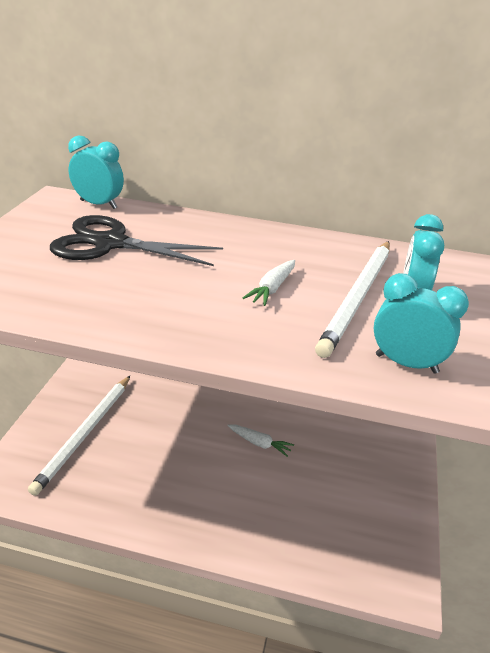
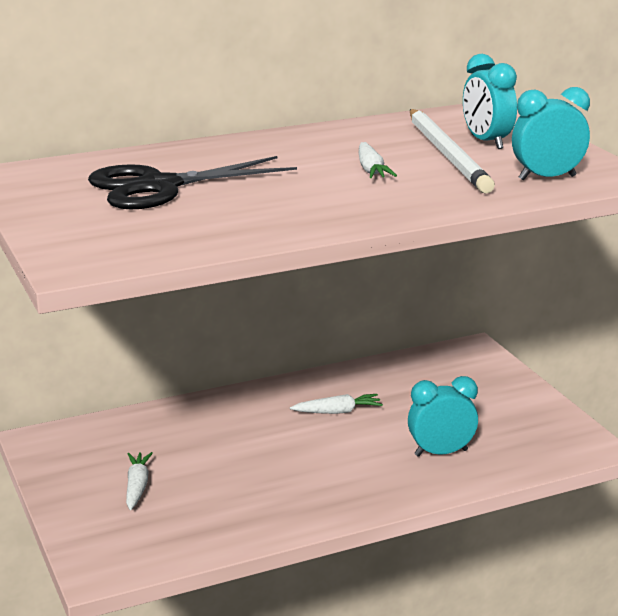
camera: 35 degrees left, 10 degrees down
white pencil [28,376,130,496] -> white carrot [126,452,153,510]
turquoise clock [68,135,124,209] -> turquoise clock moved to [408,376,478,457]

